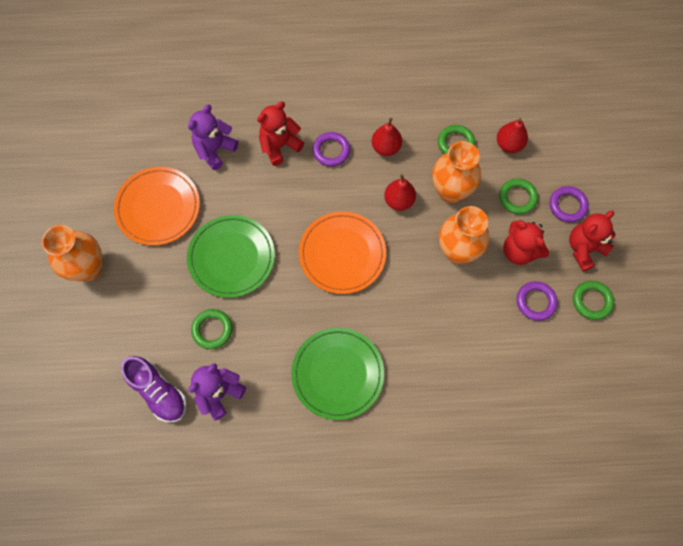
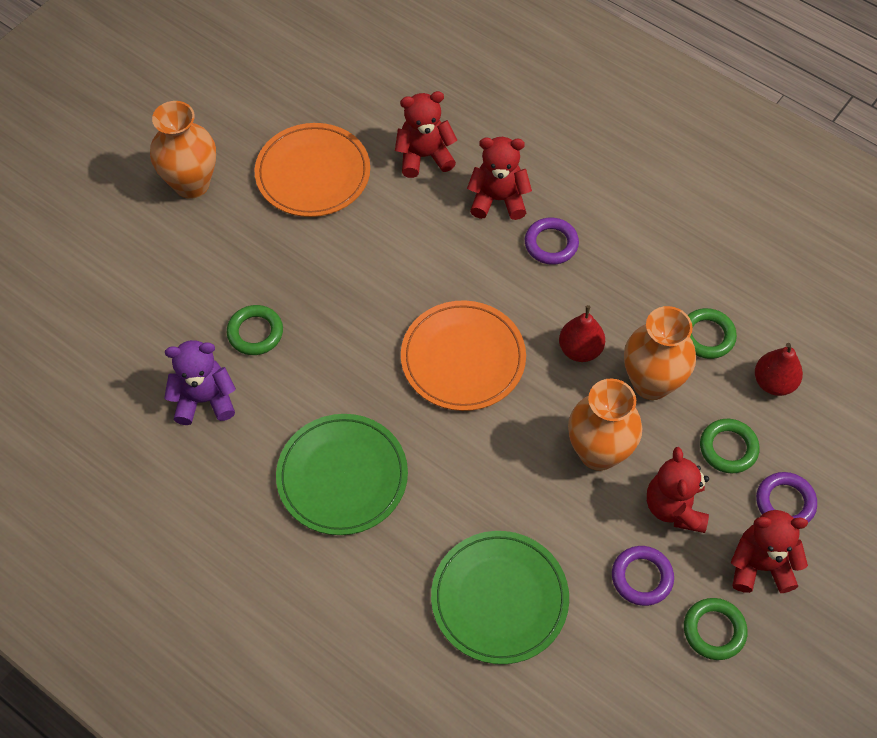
camera: 40 degrees right, 10 degrees down
purple shoe [121,356,187,422] -> none
green plate [187,215,275,298] -> green plate moved to [431,531,569,664]
purple teddy bear [188,105,238,170] -> red teddy bear [395,91,457,178]
red pear [372,118,402,156] -> none

